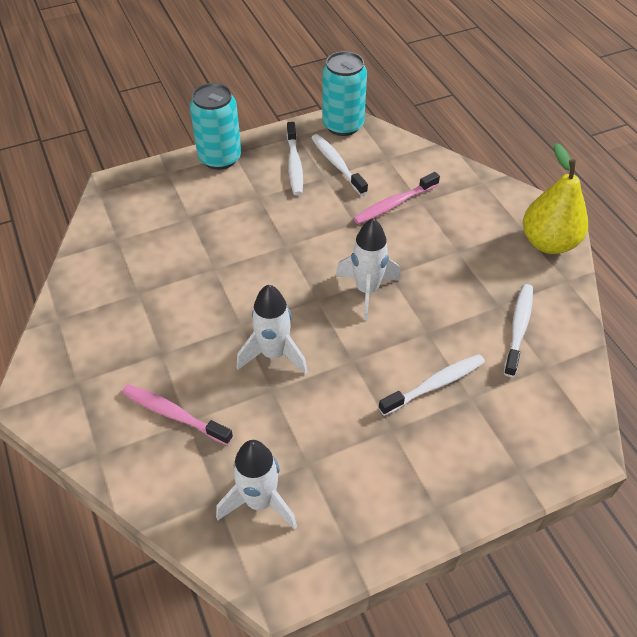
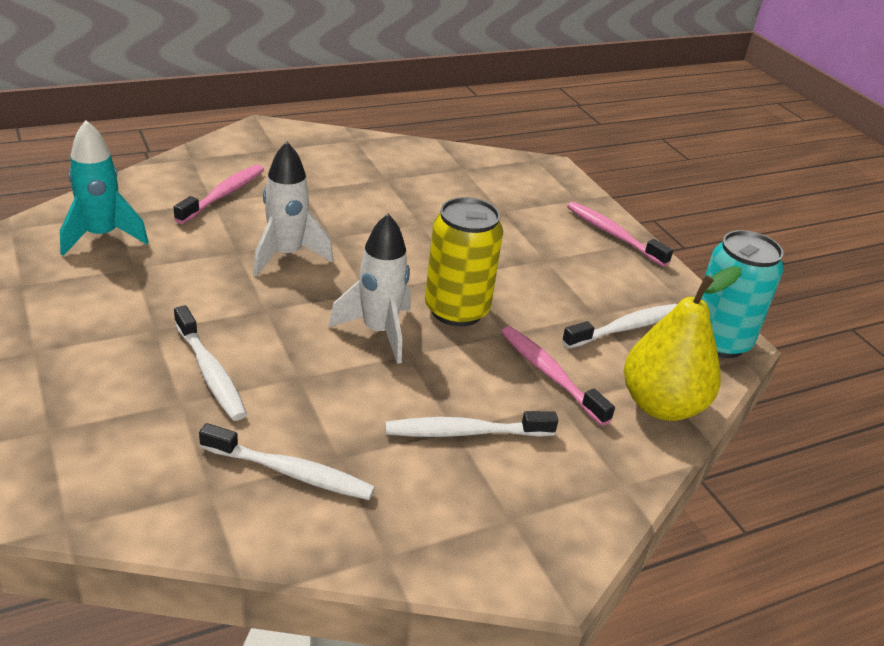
camera: 85 degrees right, 15 degrees down
turquoise can [190,83,241,170] -> pink toothbrush [567,202,673,267]
white rocket [216,440,297,530] -> turquoise rocket [60,120,149,256]
white toothbrush [287,122,303,195] -> white toothbrush moved to [385,411,558,437]
yellow pear [523,143,588,254] -> yellow pear moved to [624,266,742,421]
none -> yellow can [425,197,503,327]

